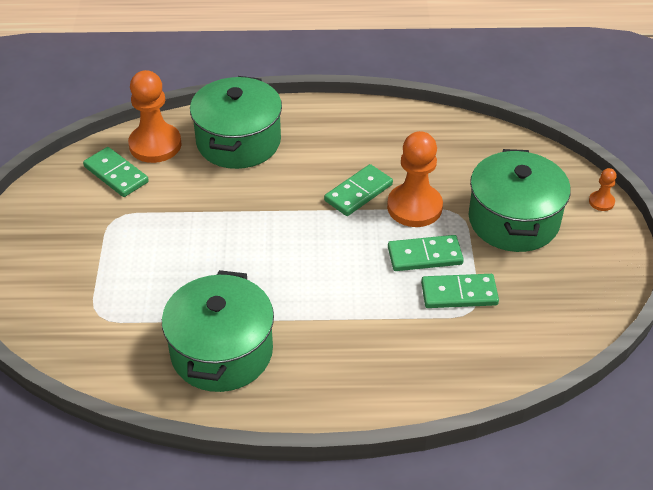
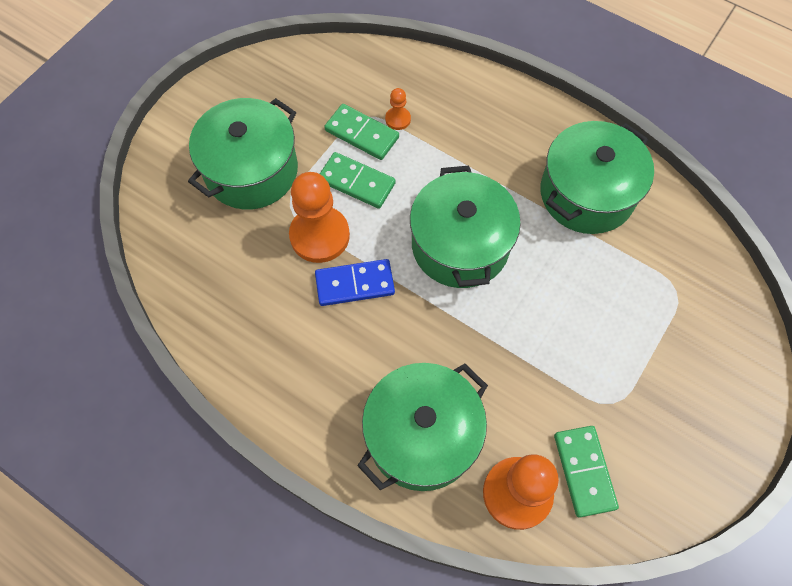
camera: 145 degrees left, 20 degrees up
green domino [324,164,393,216] -> blue domino [315,259,395,306]
orange pawn [589,168,617,211] -> orange pawn moved to [385,88,411,130]
none -> green pot [410,166,521,288]

